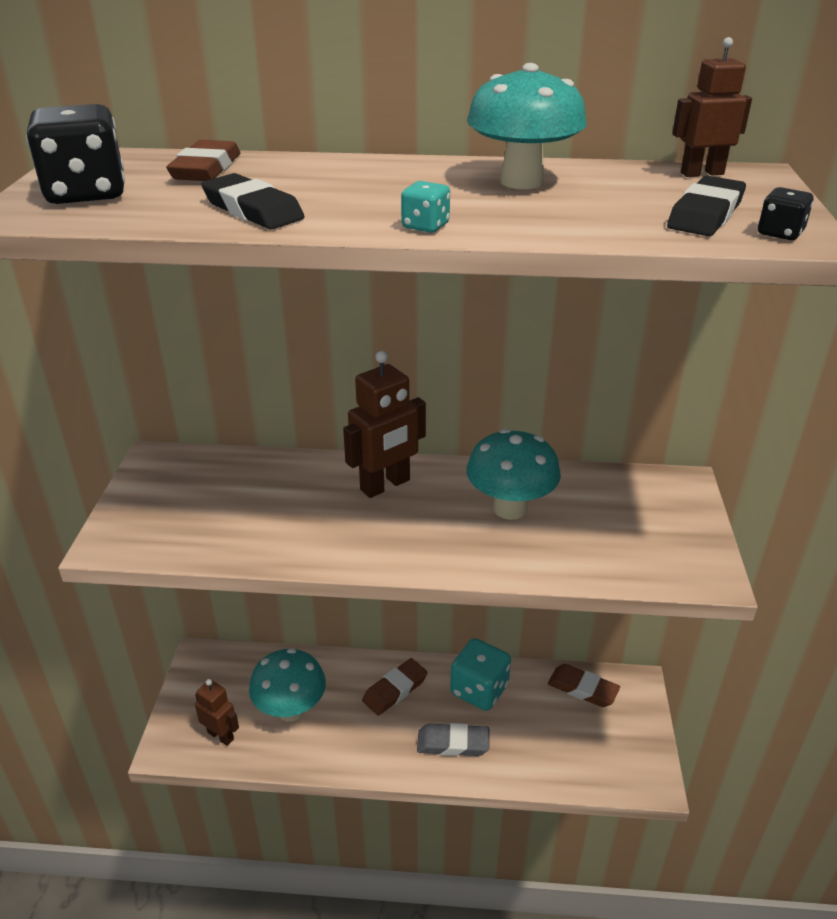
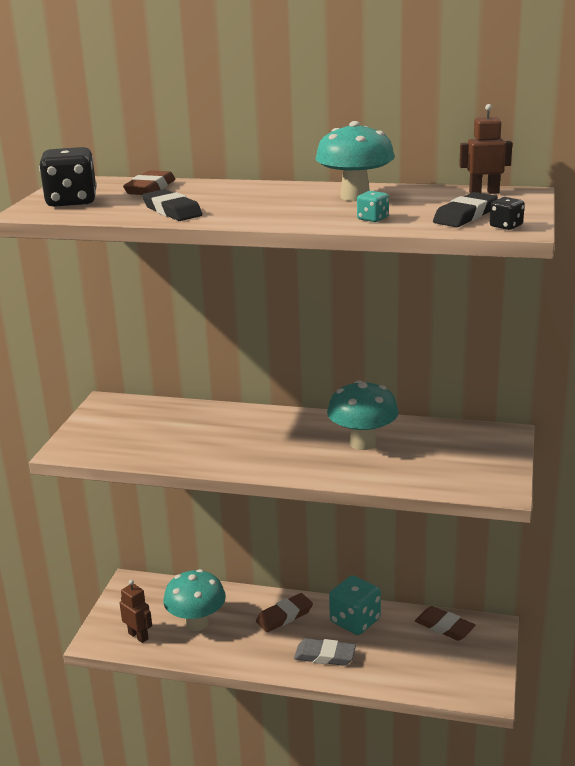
camera: 10 degrees right, 10 degrees down
brown robot [343,351,426,498] -> none
turquoise dice [401,181,450,233] -> turquoise dice moved to [357,191,389,222]

